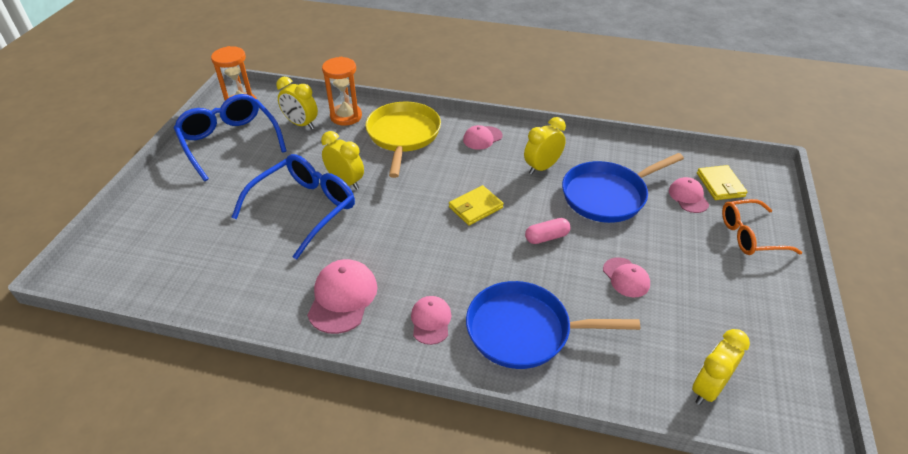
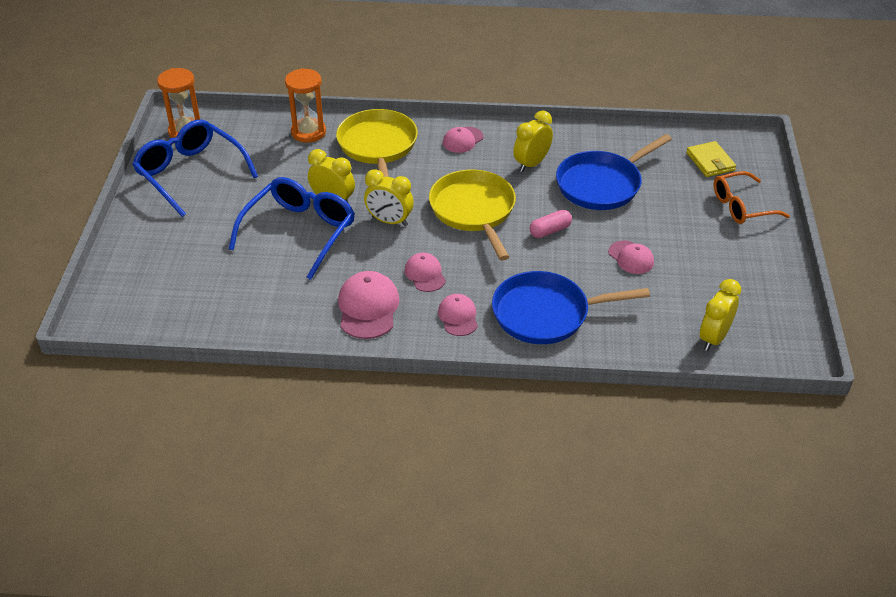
camera: 10 degrees left, 0 degrees up
yellow clock [276,77,318,129] -> yellow clock moved to [364,169,414,226]
yellow wallet [449,185,504,225] -> yellow pan [429,170,516,261]
pink cap [669,177,709,213] -> pink cap moved to [405,253,446,292]

